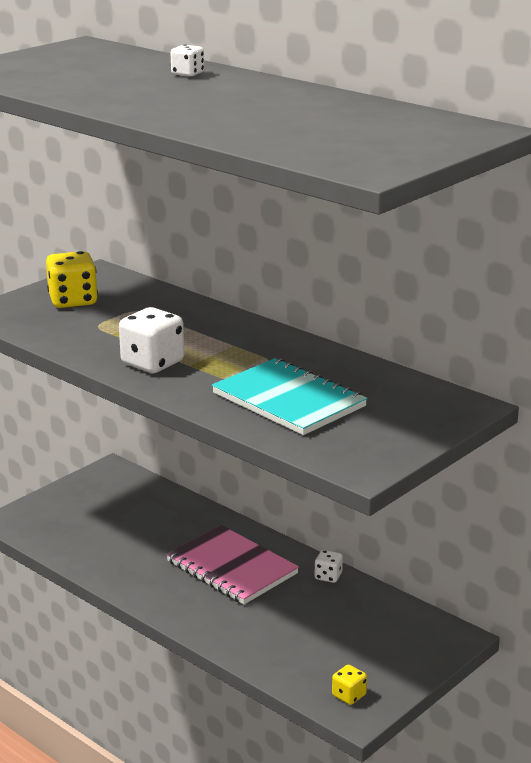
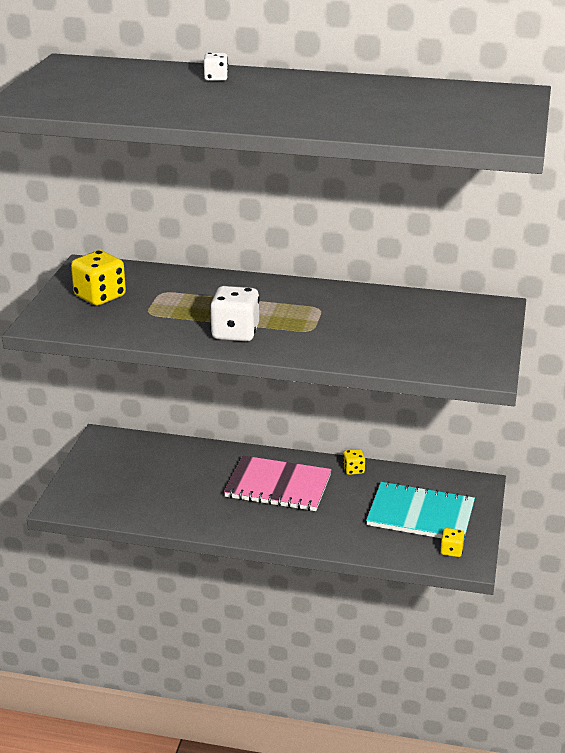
camera: 30 degrees left, 5 degrees up
turquoise notebook [212,358,367,435] -> turquoise notebook moved to [366,481,475,538]
white dice [314,550,343,583] -> yellow dice [343,449,365,475]

